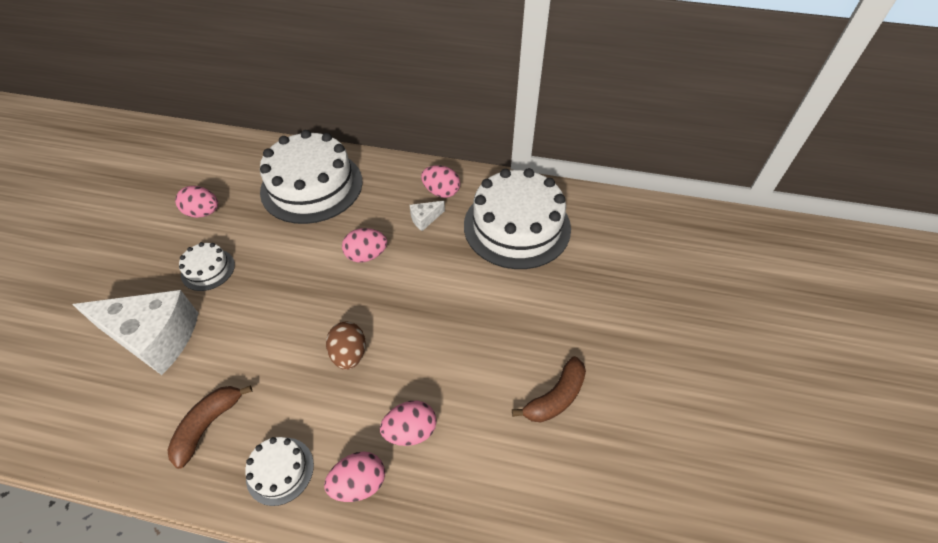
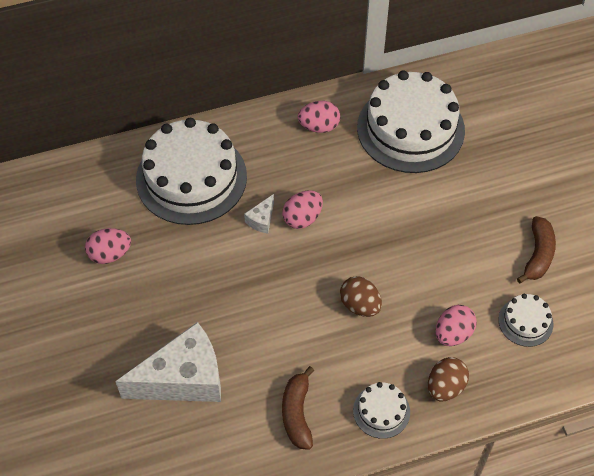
camera: 30 degrees left, 5 degrees up
white cake [179,242,235,291] -> white cake moved to [499,294,553,347]
pink egg [324,451,385,502] -> brown egg [428,357,469,401]
white cheese [409,201,445,231] -> white cheese moved to [244,194,274,234]

